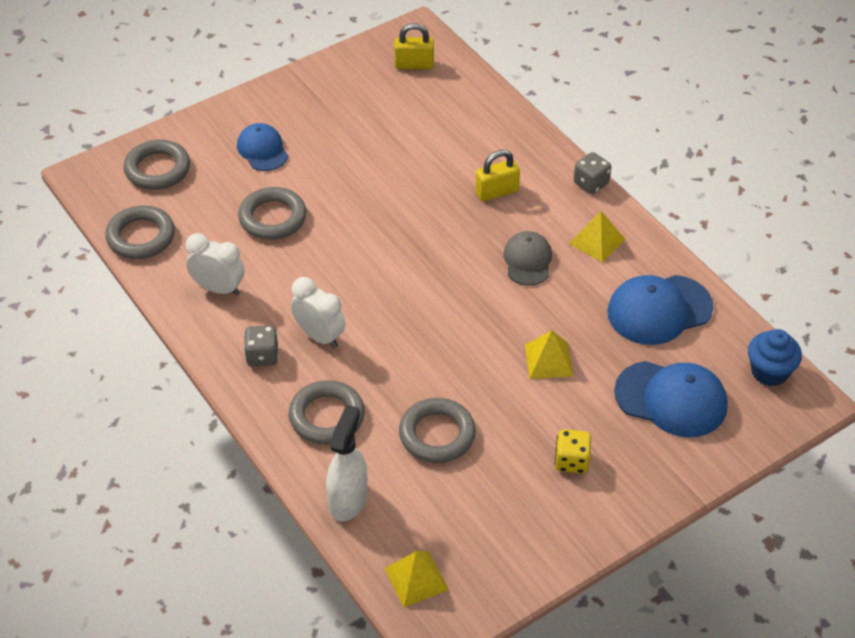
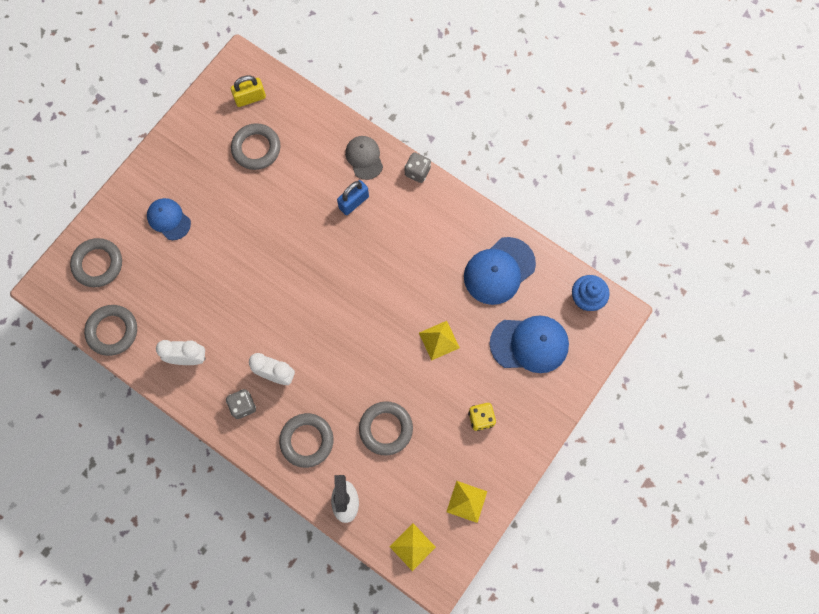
camera: 20 degrees left, 25 degrees up
grey ring [238,187,307,240] -> grey ring moved to [231,123,280,170]
yellow padlock [475,150,520,202] -> blue padlock [337,180,369,215]
grey cap [503,231,552,286] -> grey cap moved to [345,136,383,180]
yellow pyramid [569,211,625,262] -> yellow pyramid moved to [447,481,487,523]

